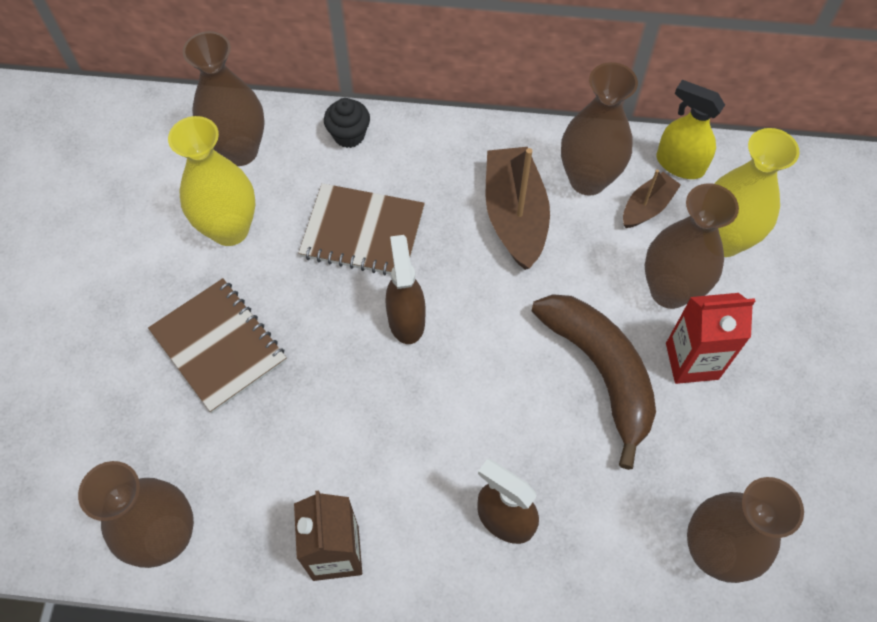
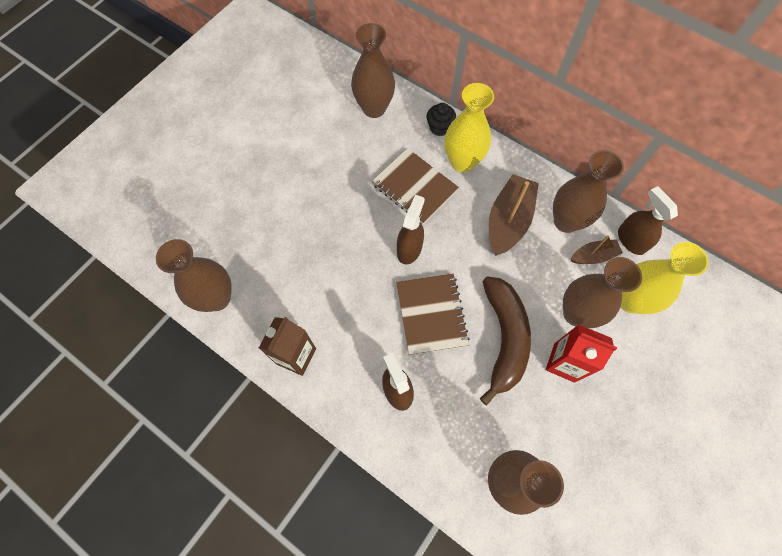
camera: 30 degrees right, 5 degrees up
brown notebook [148,278,287,413] -> brown notebook moved to [396,273,470,355]
yellow vase [168,116,256,246] -> yellow vase moved to [445,83,494,173]
yellow spray bottle [656,80,725,179] -> brown spray bottle [618,186,678,255]

